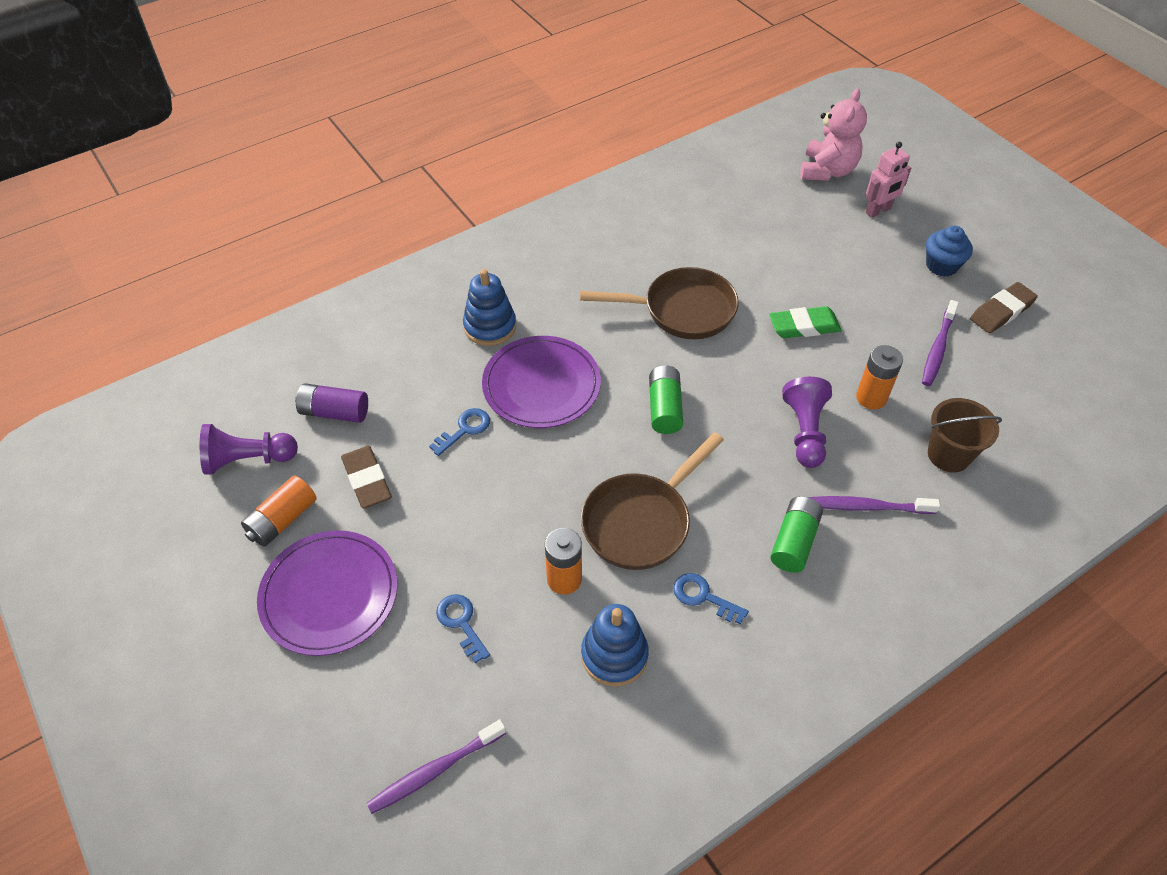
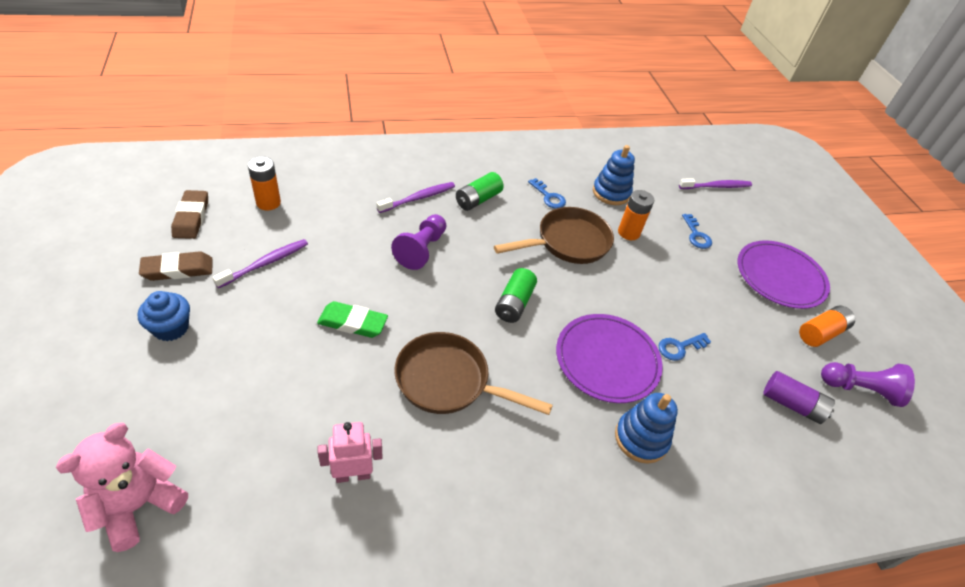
camera: 165 degrees left, 5 degrees down
brown eraser [341,446,392,509] -> brown eraser moved to [171,190,208,239]
purple toothbrush [808,496,940,514] -> purple toothbrush turned 60 degrees counterclockwise [377,182,455,213]
orange battery [856,345,903,410] -> orange battery moved to [248,156,281,210]
pink robot [866,142,911,218] -> pink robot moved to [318,422,382,483]
brown bucket [928,398,1002,472] -> none

